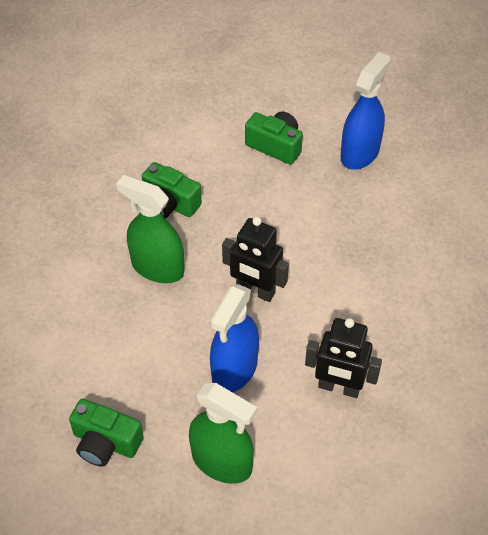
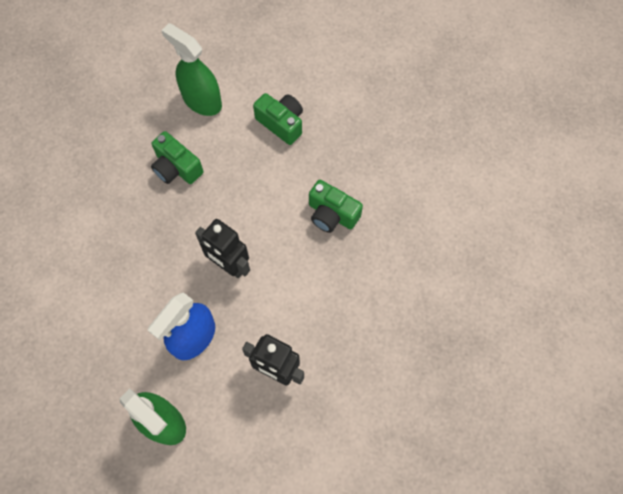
camera: 10 degrees right, 15 degrees up
green camera [69,399,144,467] -> green camera moved to [309,180,363,233]
green spray bottle [116,175,184,283] -> green spray bottle moved to [161,23,222,116]
blue spray bottle [341,52,391,170] -> none

